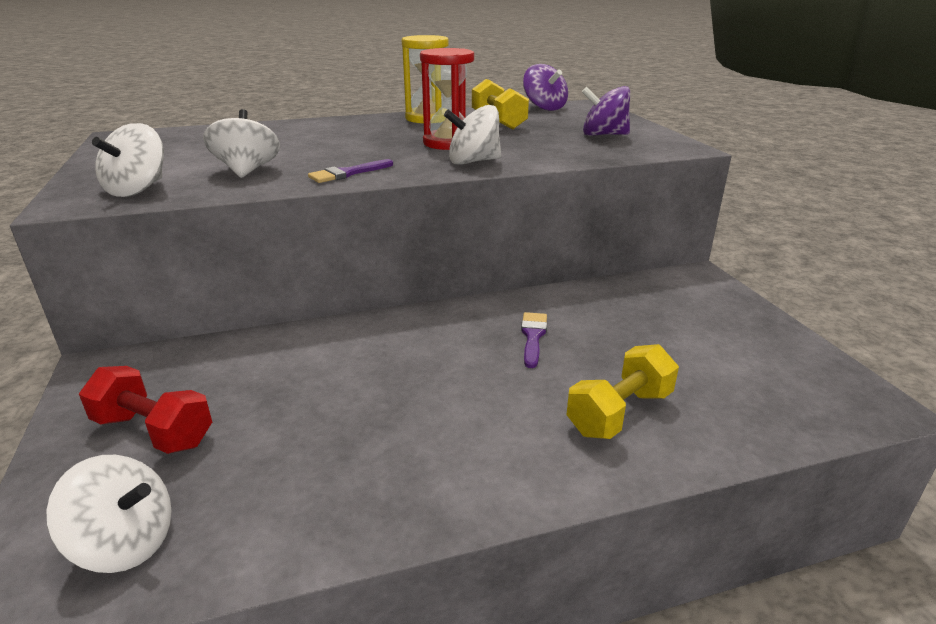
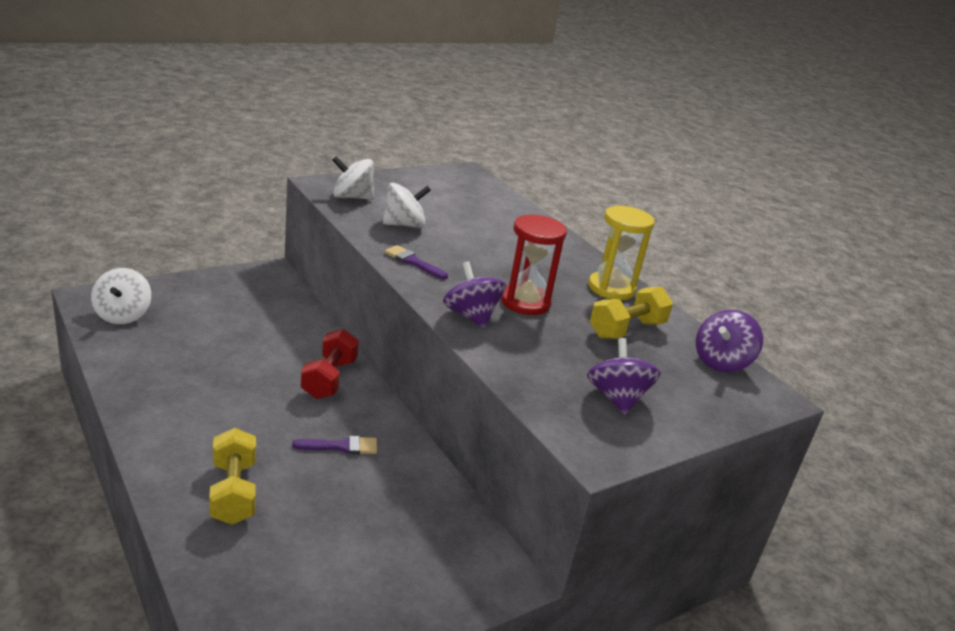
camera: 70 degrees right, 0 degrees up
red dumbbell [79,366,212,454] -> red dumbbell moved to [301,329,359,399]
white spinning top [444,105,501,165] -> purple spinning top [443,261,506,328]
yellow dumbbell [567,344,679,439] -> yellow dumbbell turned 45 degrees clockwise [209,428,256,525]

